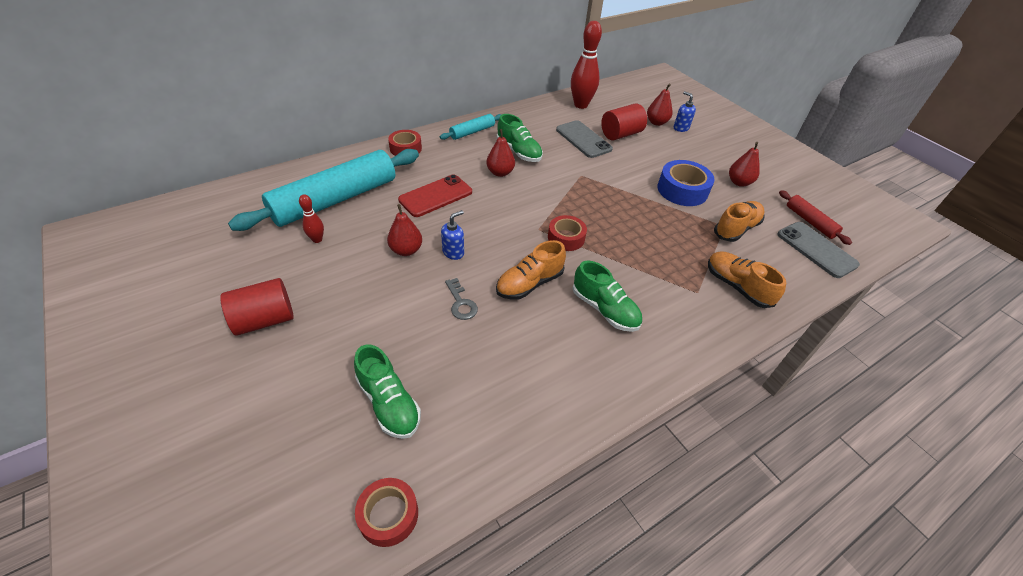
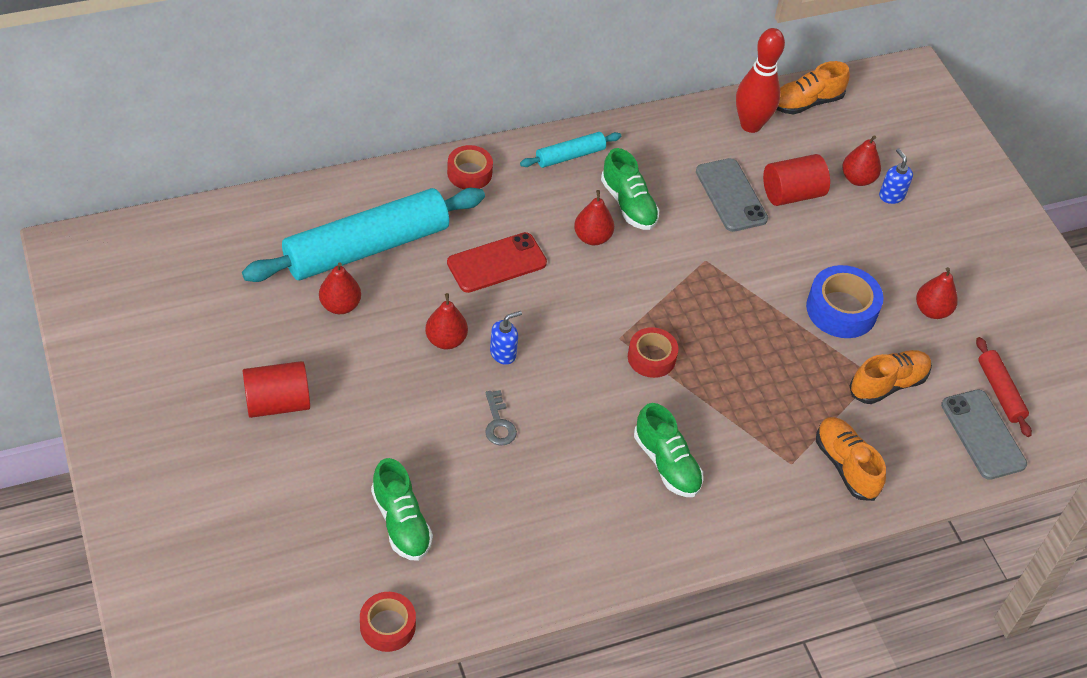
camera: 10 degrees right, 5 degrees up
red bowling pin [299,194,324,243] -> red pear [319,262,361,314]
orange shoe [496,240,566,300] -> orange shoe moved to [776,61,850,114]

